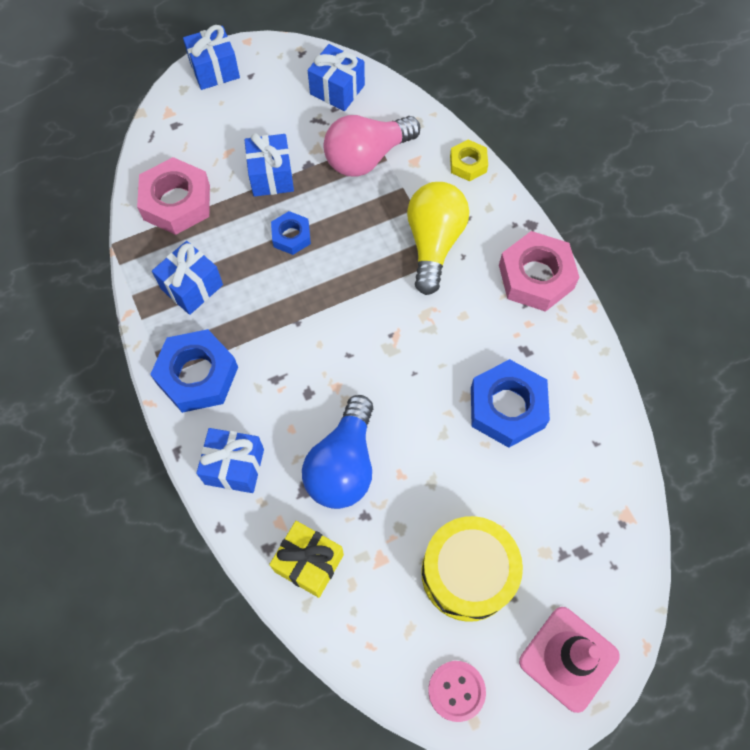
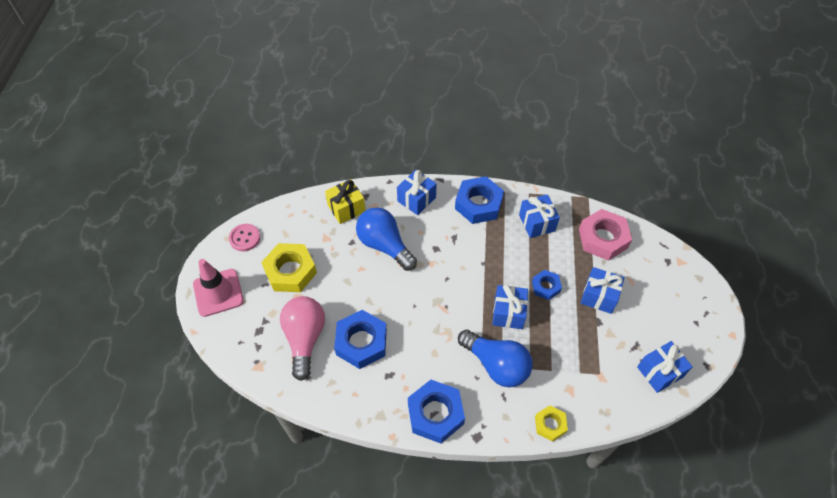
camera: 120 degrees right, 10 degrees down
blue gift [183,25,240,90] -> blue gift moved to [493,284,528,329]
pink light bulb [323,115,420,177] -> pink light bulb moved to [280,296,325,381]
yellow light bulb [407,182,469,295] -> blue light bulb [458,329,533,387]
yellow drum [421,516,523,622] -> yellow nut [261,243,317,292]
pink nut [499,231,580,312] -> blue nut [408,380,465,443]

